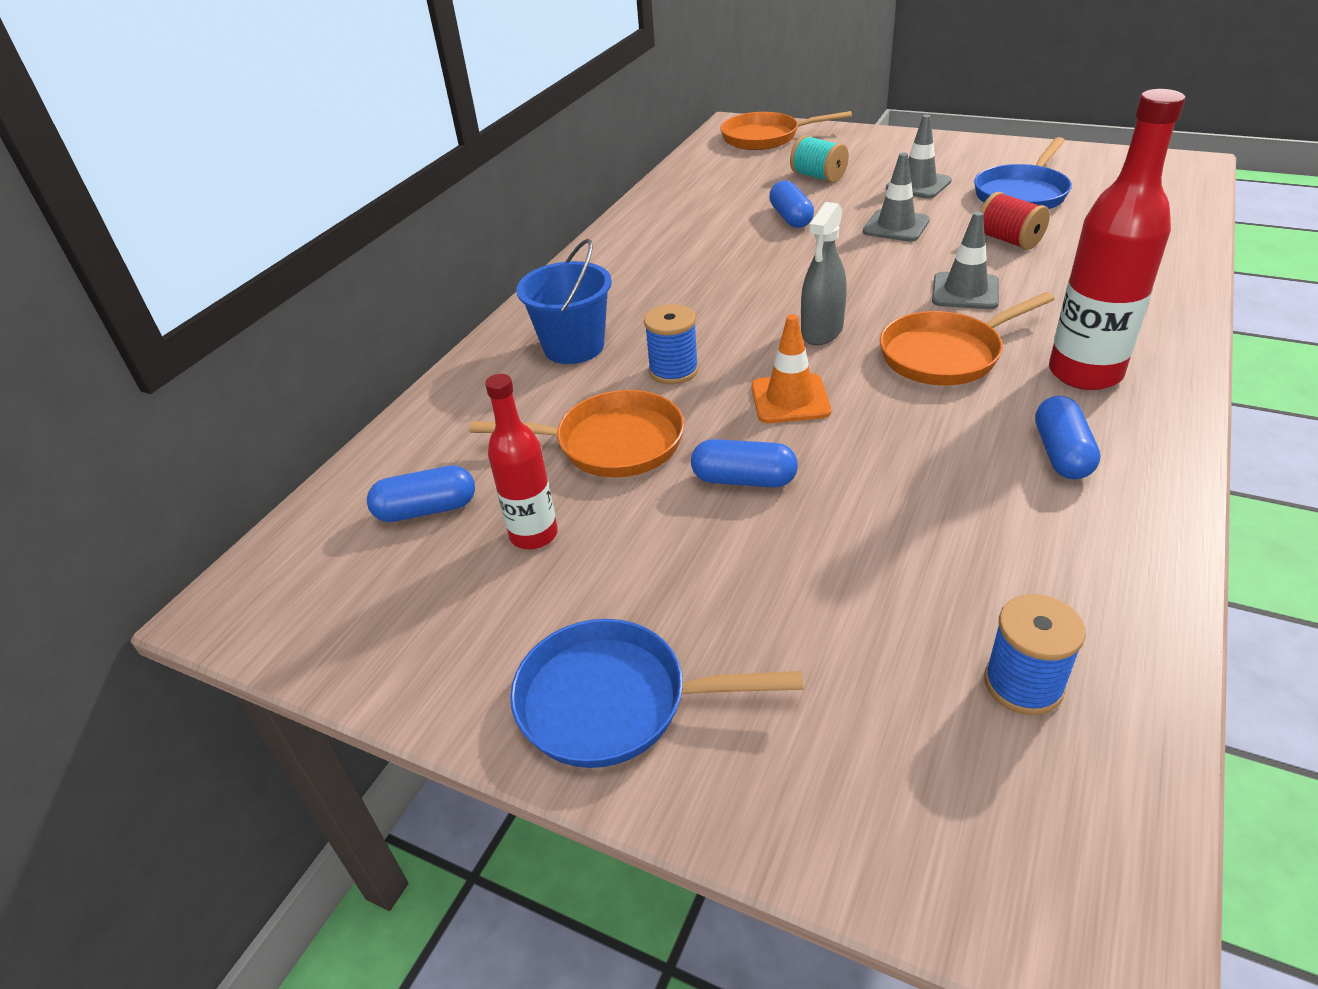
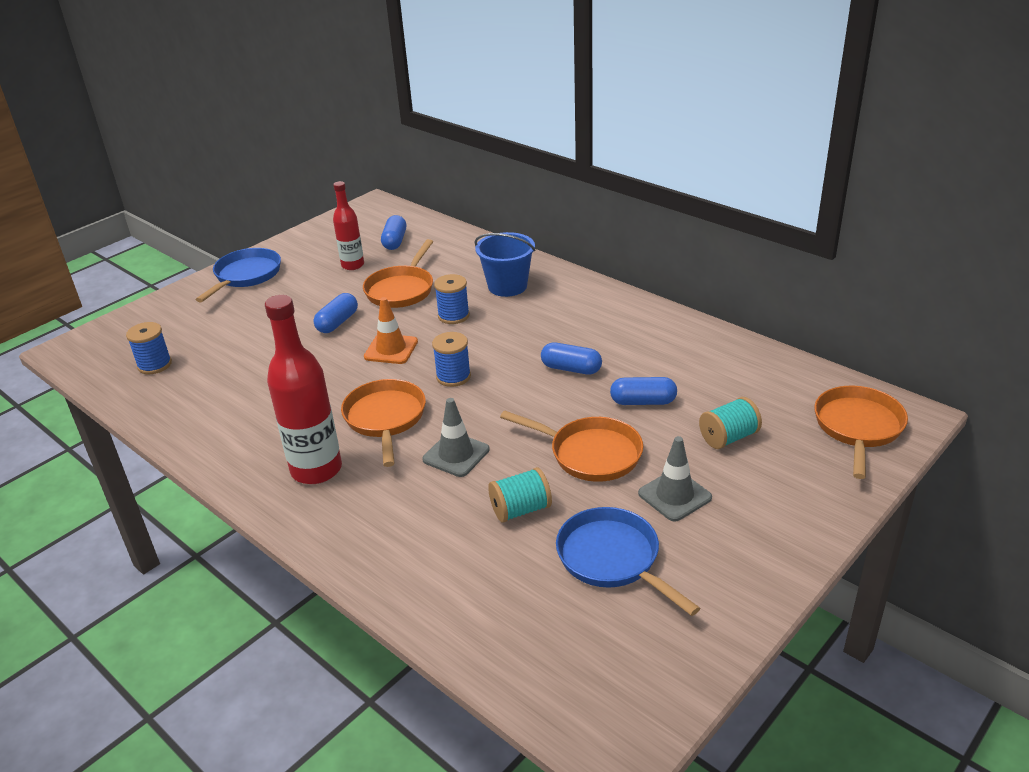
camera: 105 degrees right, 5 degrees down
grey spray bottle [801,202,847,345] -> blue spool [432,332,471,387]
grey traffic cone [863,153,930,242] -> orange pan [500,410,643,482]
red spool [980,192,1050,250] -> turquoise spool [488,467,552,523]
blue capsule [1035,396,1101,479] -> blue capsule moved to [541,342,602,375]

